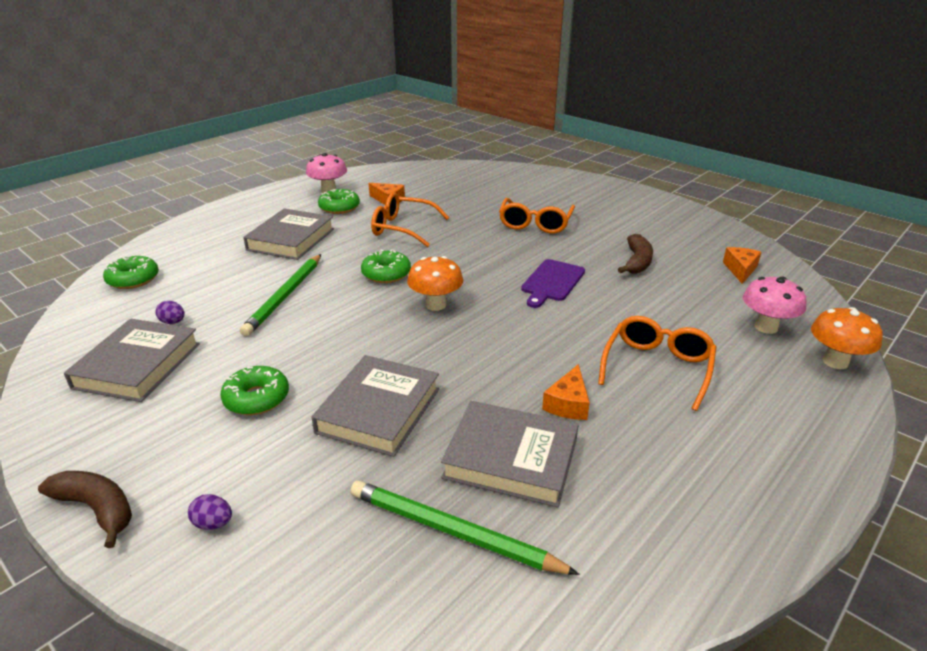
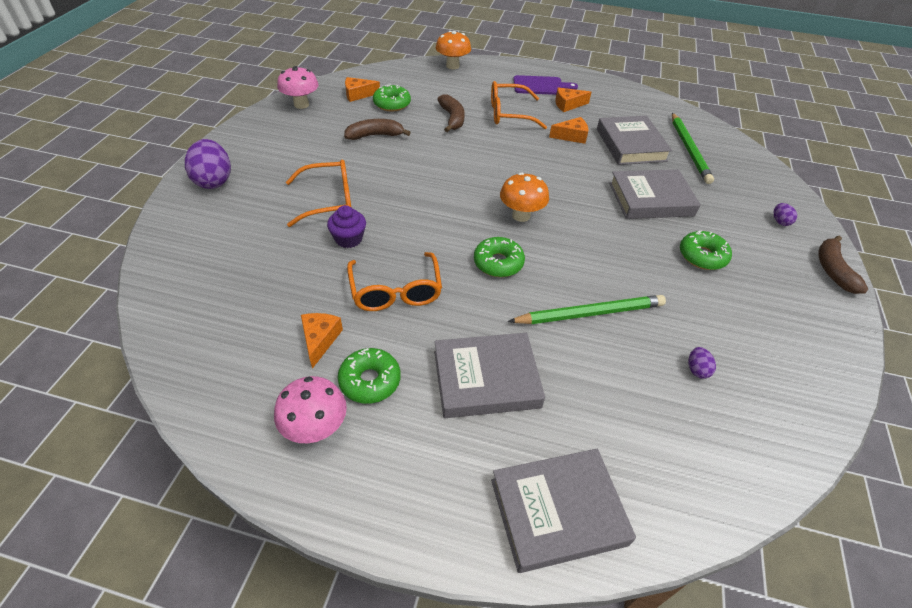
camera: 120 degrees left, 15 degrees up
grey book [64,319,200,402] -> grey book moved to [491,449,636,573]
green donut [103,256,159,289] -> green donut moved to [373,84,411,112]
purple cutting board [521,259,585,308] -> purple cutting board moved to [513,75,578,95]
pink mushroom [743,276,807,334] -> pink mushroom moved to [277,66,319,109]
none -> purple egg [185,139,231,189]
none -> purple cupcake [327,205,366,248]
none -> brown banana [437,94,465,132]
none -> orange cheese [555,88,591,112]

